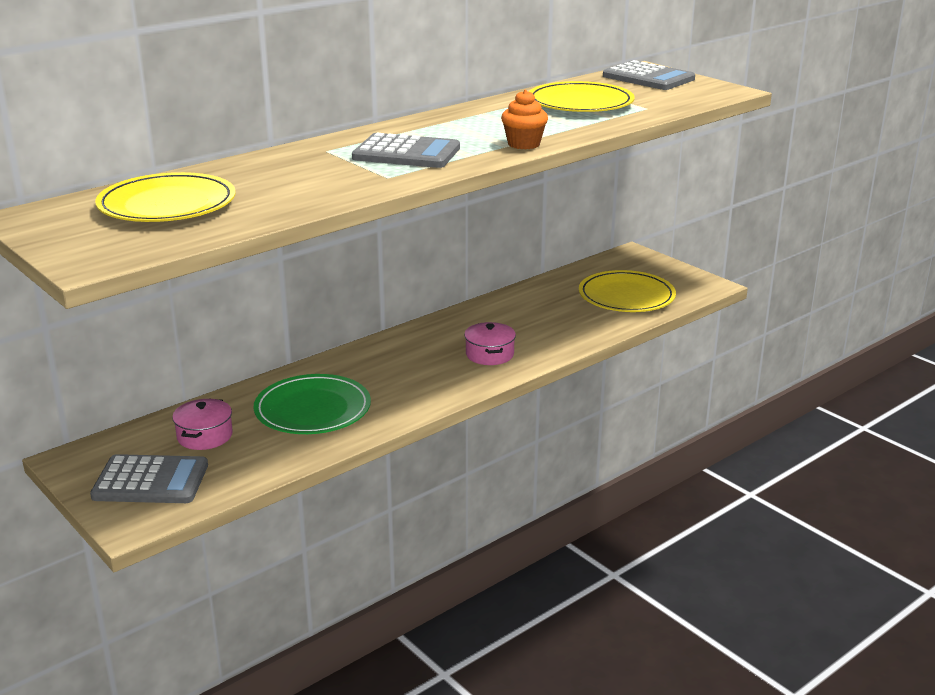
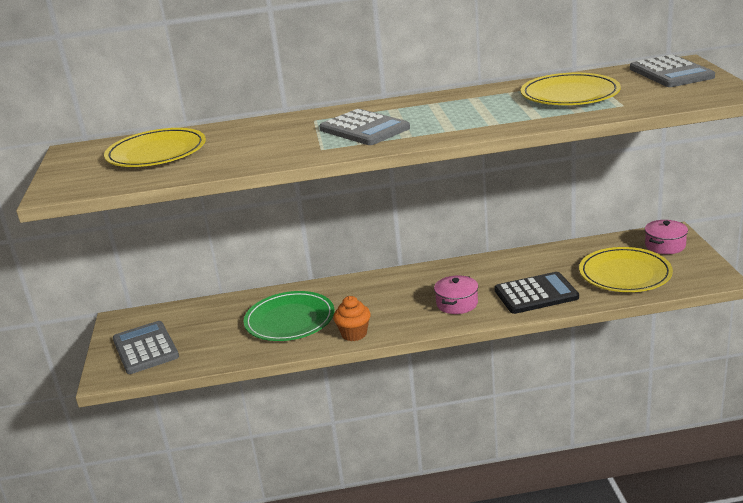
camera: 35 degrees right, 0 degrees up
grey calculator [90,454,208,503] -> grey calculator turned 150 degrees counterclockwise [113,321,179,374]
pink pot [172,398,233,450] -> pink pot moved to [645,220,688,254]
orange cupcake [501,90,548,149] -> orange cupcake moved to [333,296,371,341]
none -> black calculator [494,272,579,314]

